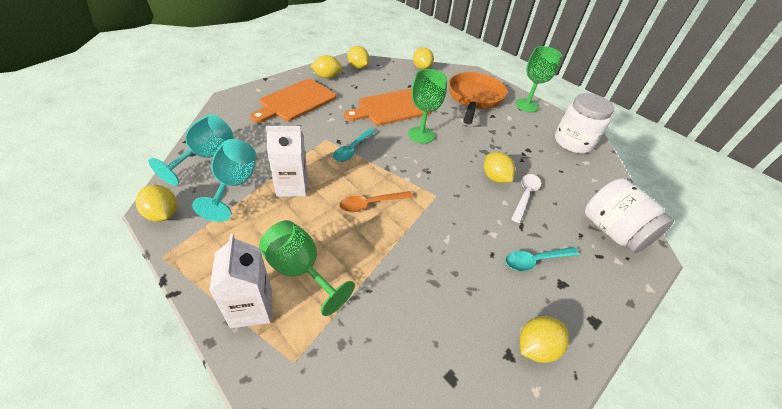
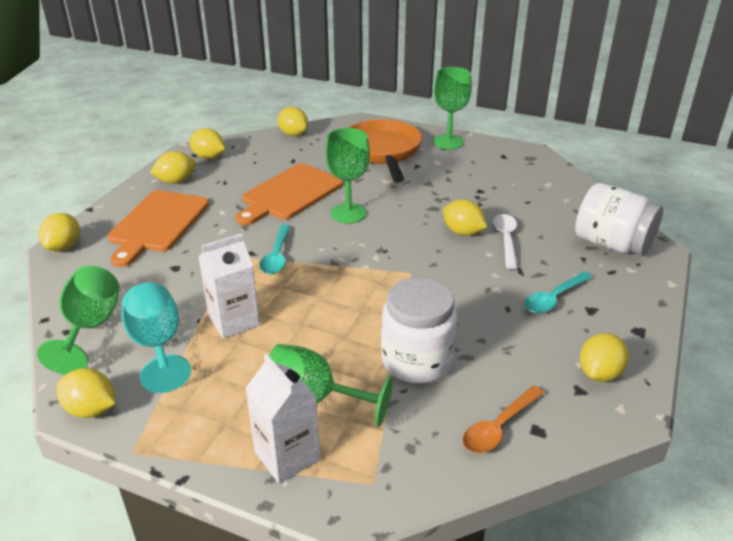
camera: 20 degrees left, 10 degrees down
turquoise goblet [149,114,234,186] -> green goblet [37,266,119,375]
orange spoon [339,191,413,212] -> orange spoon moved to [463,386,544,453]
white jar [555,93,614,154] -> white jar moved to [381,277,457,384]
none -> yellow lemon [39,213,80,252]

